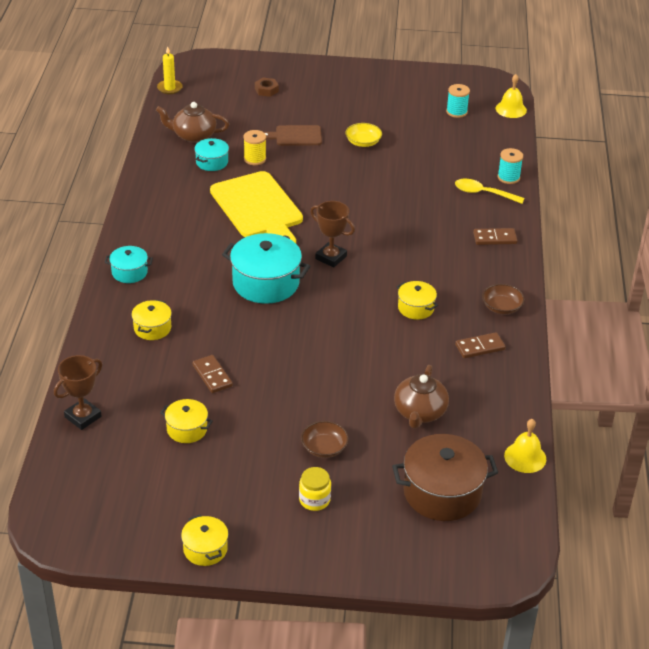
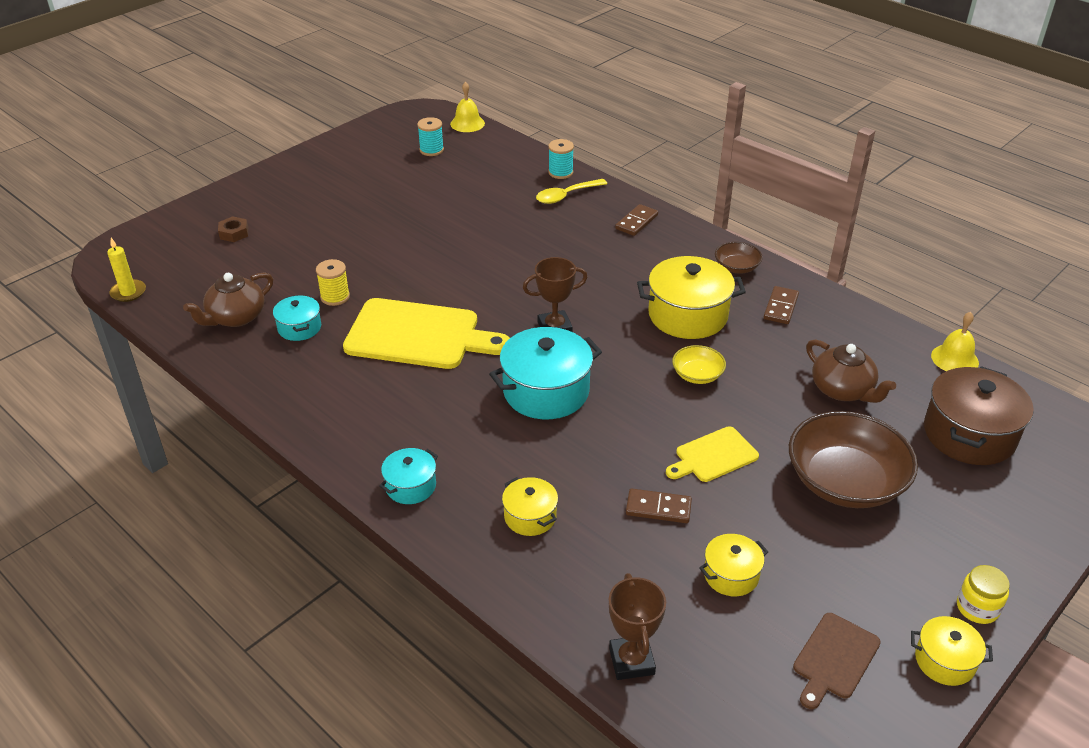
camera: 50 degrees left, 0 degrees up
brown cutting board [264,125,322,146] -> brown cutting board moved to [793,613,881,709]
yellow jar [299,467,331,511] -> yellow jar moved to [957,565,1010,624]
brown bowl [301,421,349,458] -> brown bowl [789,411,918,508], size x2.10
yellow bowl [346,123,382,147] -> yellow bowl moved to [672,345,726,384]
yellow pot [397,281,438,320] -> yellow pot [637,256,746,339], size x1.86
none -> yellow cutting board [666,426,759,482]

